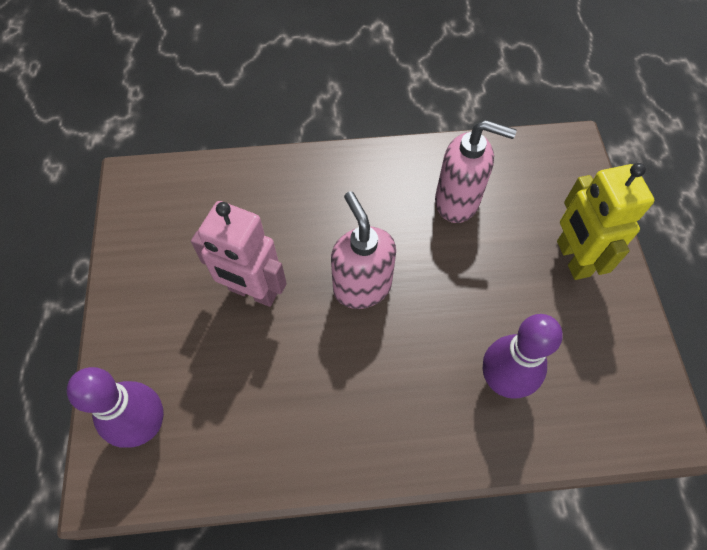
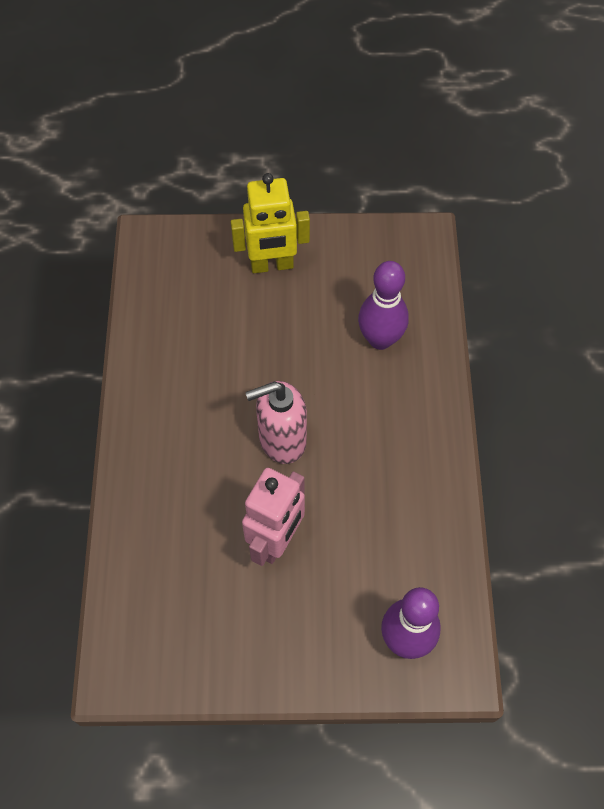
camera: 85 degrees left, 0 degrees up
pink soap dispenser [435,120,517,223] -> none

